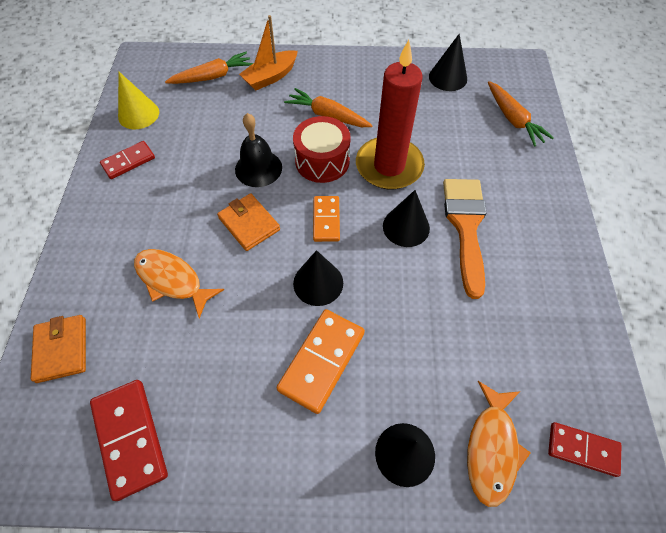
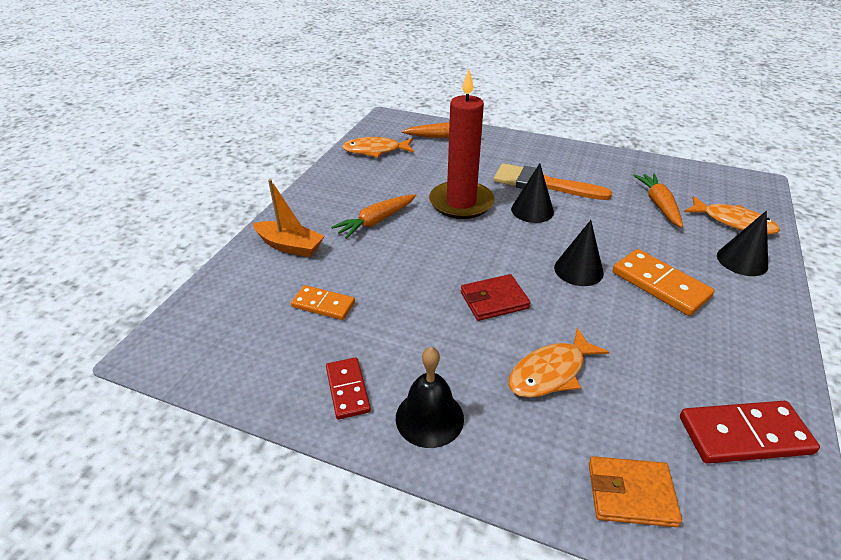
camera: 70 degrees left, 20 degrees down
yellow cone [118,72,159,129] -> none
orange carrot [165,52,253,84] -> orange carrot moved to [633,174,683,228]
orange wallet [217,193,280,251] -> red wallet [461,274,531,321]
black bell [235,113,282,187] -> black bell moved to [396,347,464,448]
orange boat [239,15,298,91] -> orange boat turned 45 degrees counterclockwise [253,179,324,257]
red drum [293,116,351,183] -> none
orange domino [313,196,340,242] -> orange domino moved to [291,285,355,320]
black cone [429,34,467,91] -> orange fish [342,137,414,158]
red domino [548,422,621,477] -> none

